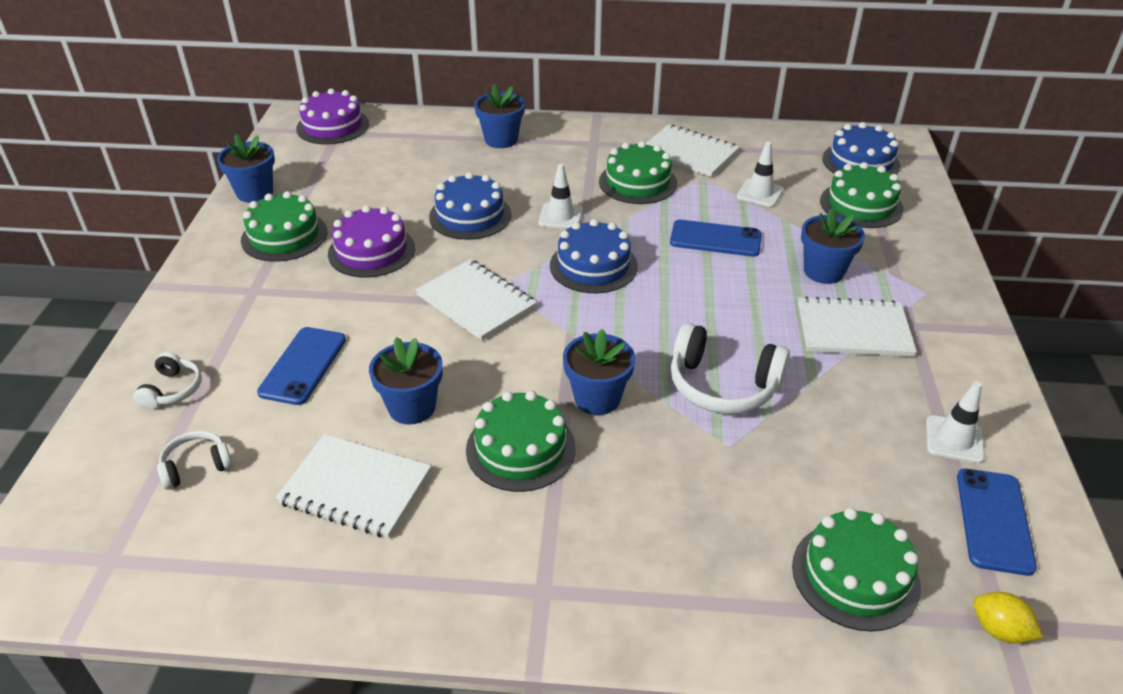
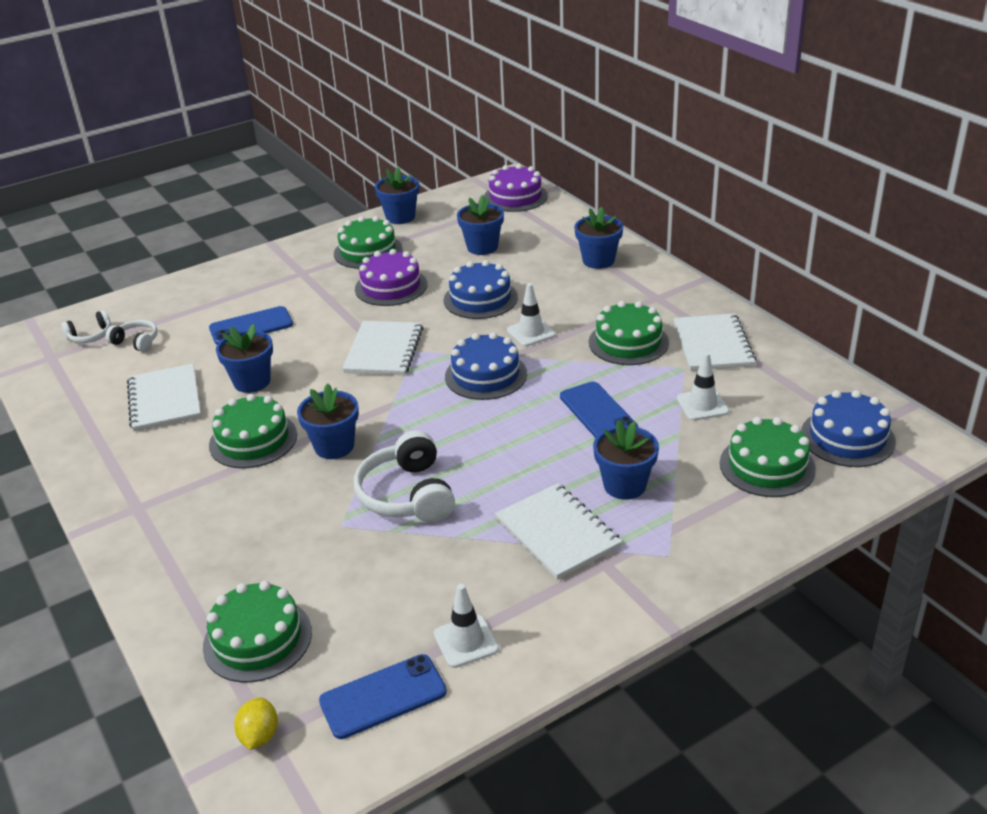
camera: 55 degrees right, 5 degrees down
white headphones [133,352,202,410] -> white headphones moved to [61,310,111,343]
none -> blue flower pot [457,195,504,255]

